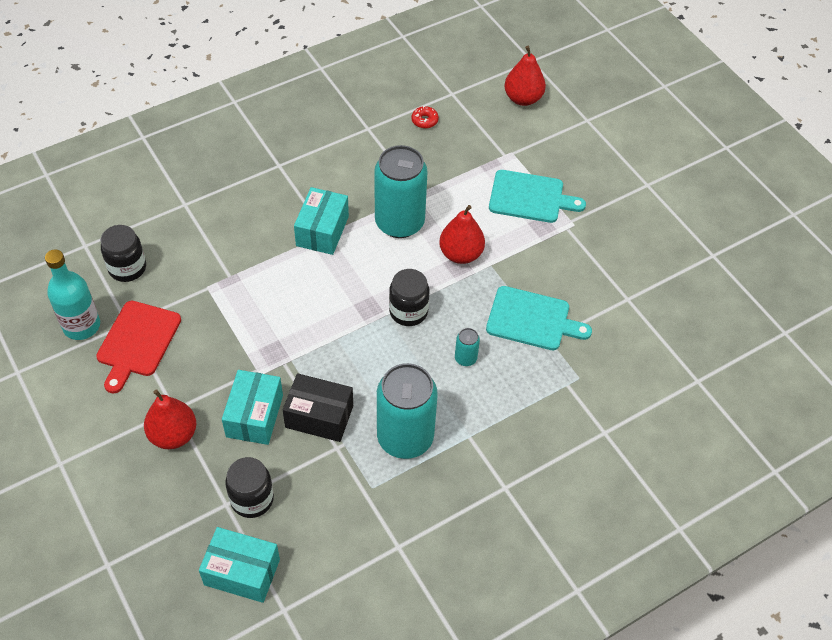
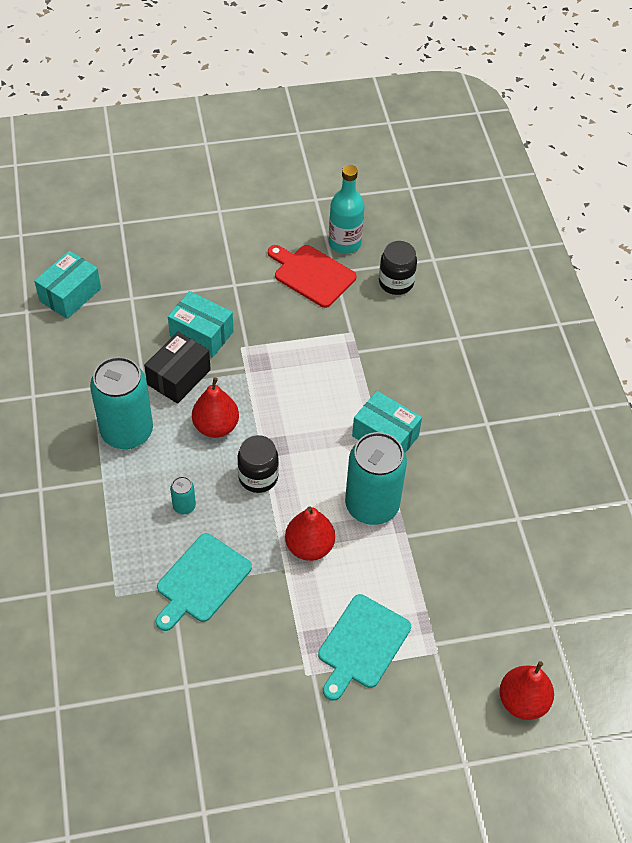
camera: 110 degrees right, 0 degrees up
red pear [144,390,196,449] -> red pear moved to [192,377,239,438]
black jar [225,457,274,518] -> none
red donut [411,106,439,128] -> none

